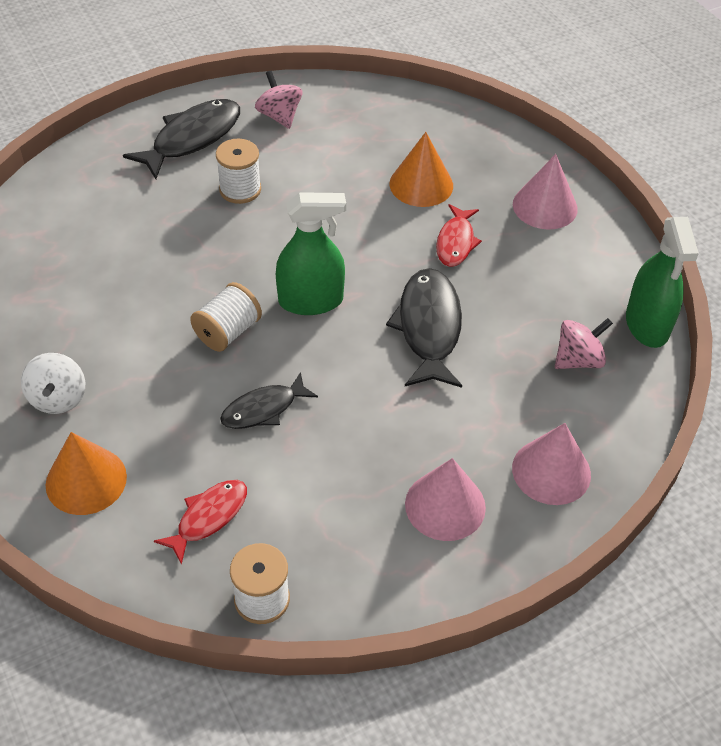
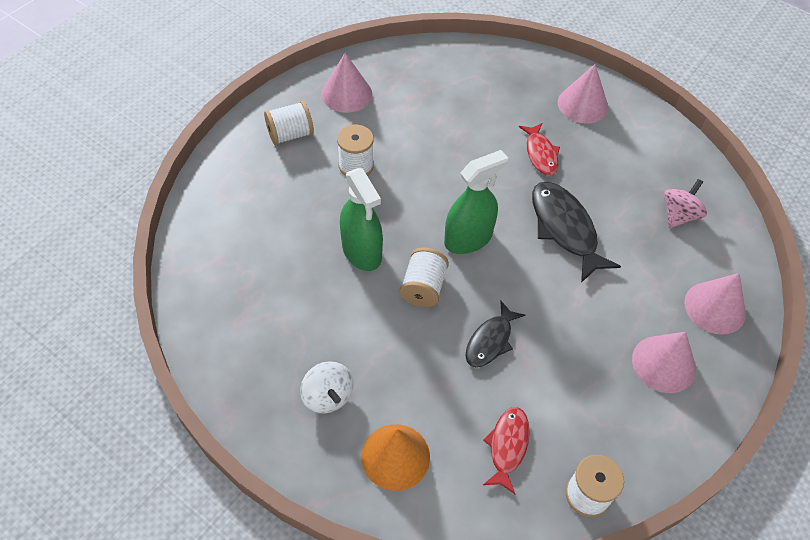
camera: 25 degrees left, 5 degrees up
black fish [123,99,240,179] -> white spool [264,101,314,145]
pink spinning top [255,71,302,129] -> pink cone [321,53,372,113]
orange cone [389,132,453,207] -> none
green spray bottle [626,217,699,348] -> green spray bottle moved to [340,168,383,271]

